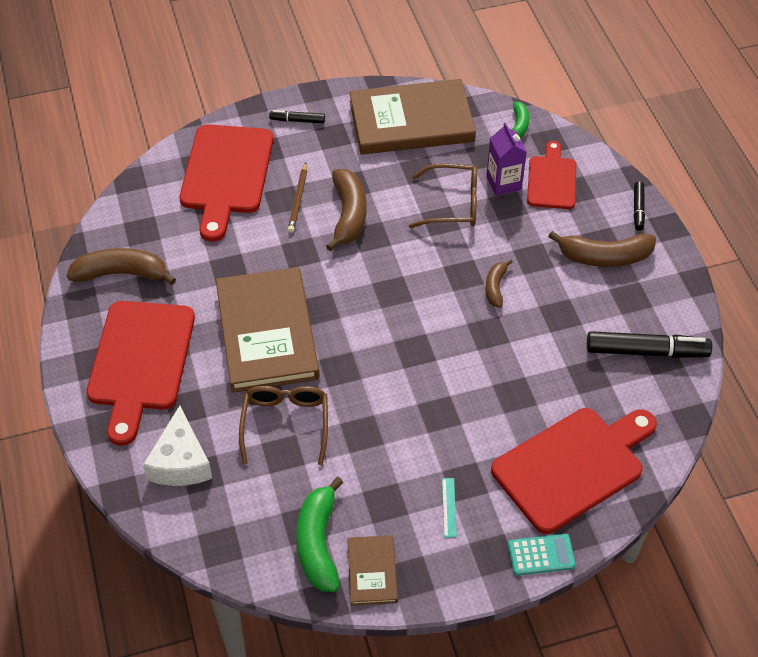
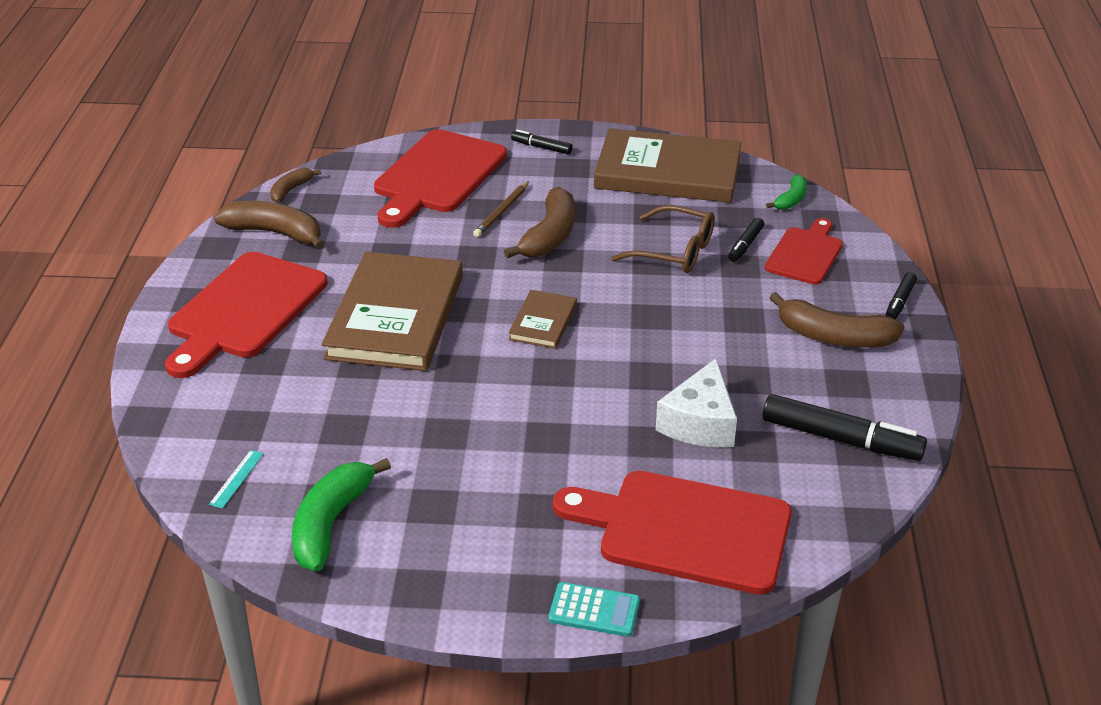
camera: 20 degrees right, 15 degrees down
white cheese [143,406,213,486] -> white cheese moved to [656,358,737,447]
brown glasses [239,386,328,465] -> none
brown book [347,535,398,606] -> brown book moved to [509,290,577,349]
turquoise ruler [442,478,457,538] -> turquoise ruler moved to [209,450,264,509]
brown banana [485,259,513,307] -> brown banana moved to [270,168,321,203]
purple carton [486,122,527,196] -> black marker [728,218,764,262]
red cutting board [491,408,657,534] -> red cutting board turned 150 degrees counterclockwise [553,471,792,594]

